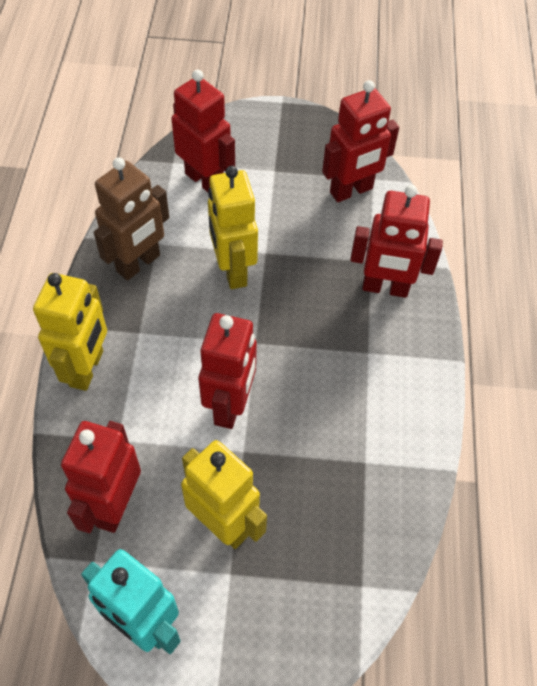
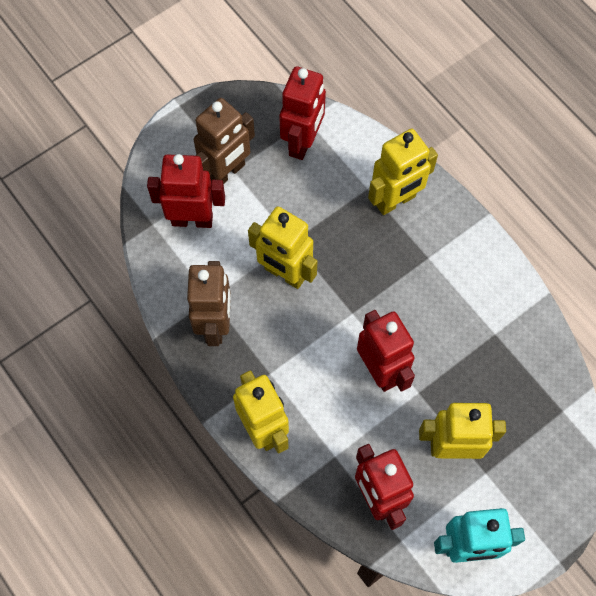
camera: 40 degrees left, 10 degrees up
red robot [350,185,443,298] -> yellow robot [368,129,438,215]
none -> brown robot [194,98,255,184]

